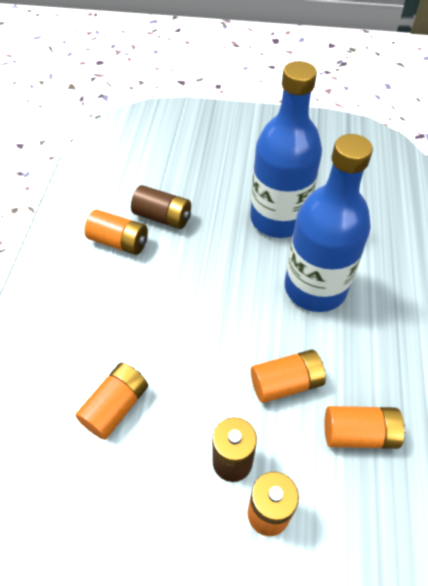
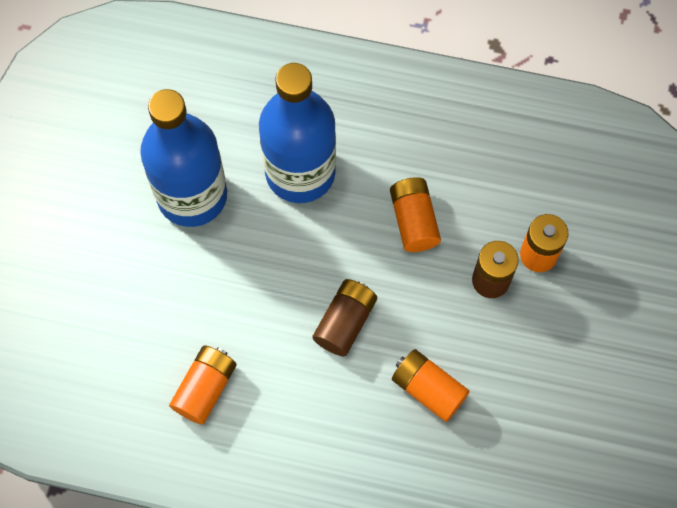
camera: 85 degrees left, 15 degrees up
brown battery [131,185,191,229] -> brown battery moved to [312,279,377,356]
orange battery [324,406,405,449] -> none

